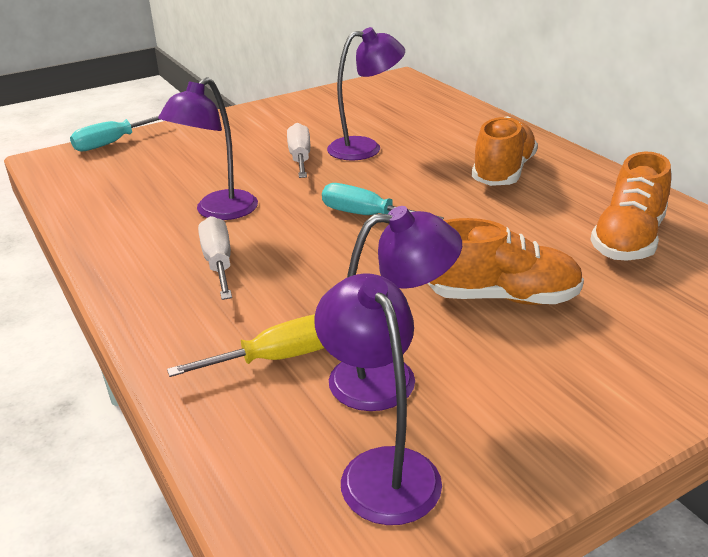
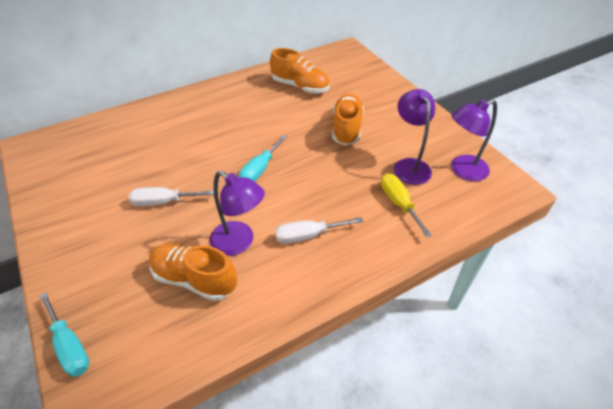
camera: 90 degrees left, 15 degrees up
purple lamp [327,27,405,160] -> none
orange shoe [472,116,538,186] -> orange shoe moved to [149,243,237,301]

